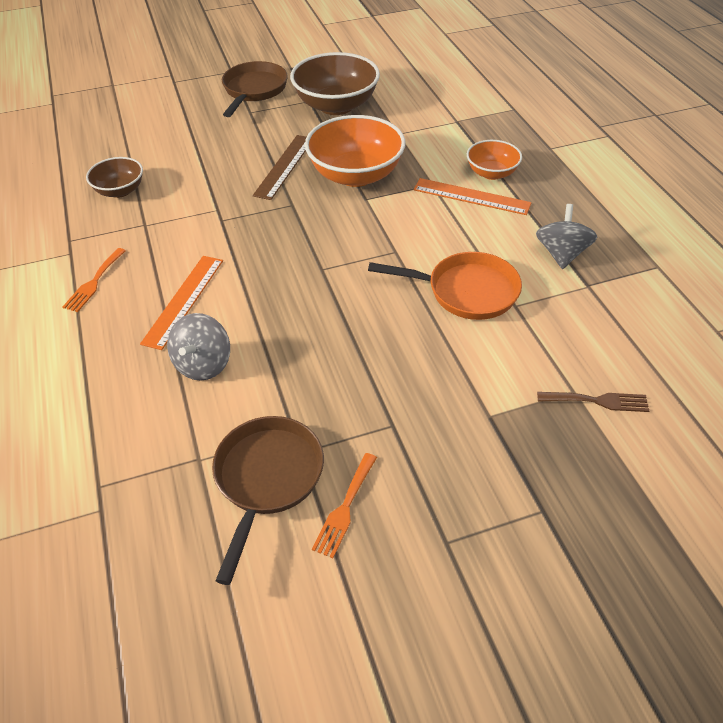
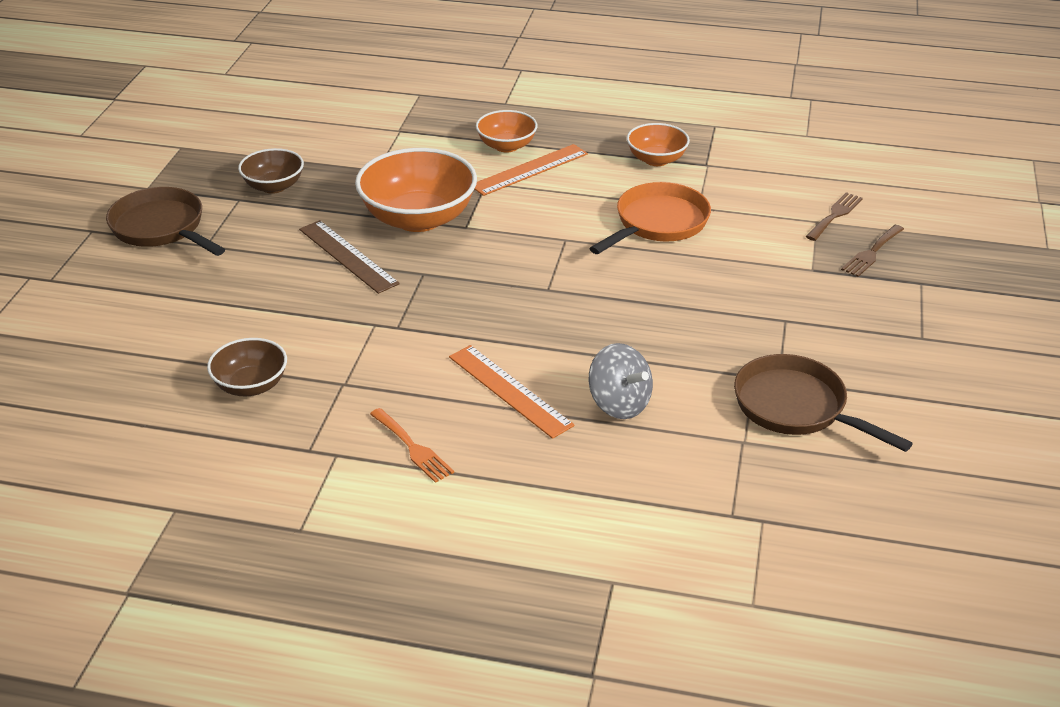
camera: 60 degrees left, 10 degrees down
brown bowl [290,52,380,115] -> brown bowl [238,148,304,194], size x0.56
orange fork [312,453,377,558] -> none
grey spinning top [536,204,597,269] -> orange bowl [627,123,690,166]
none -> brown fork [841,225,904,277]

